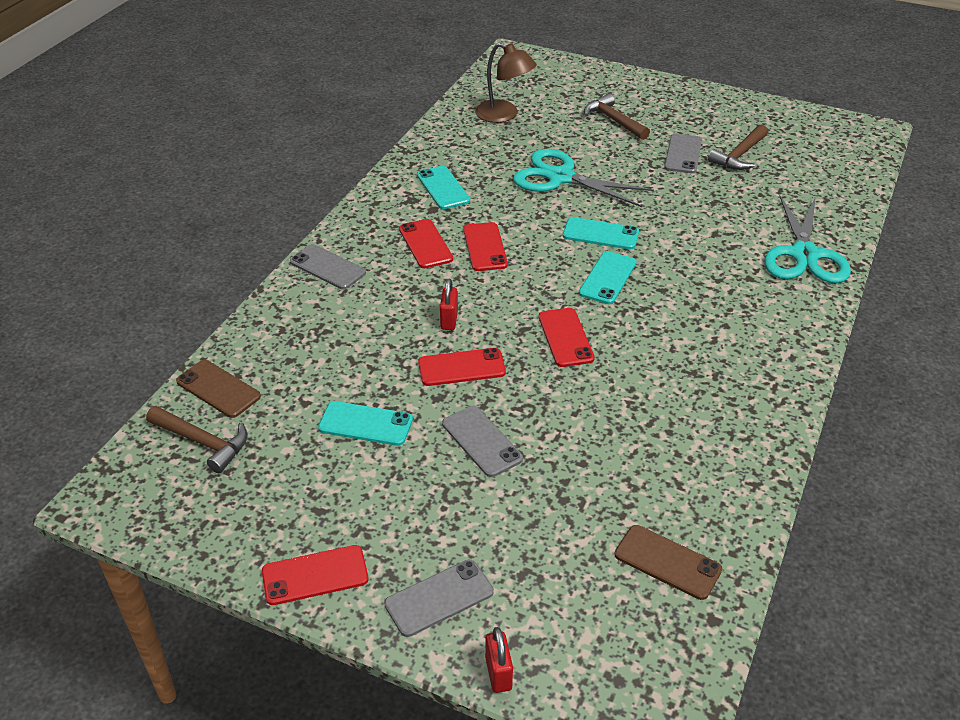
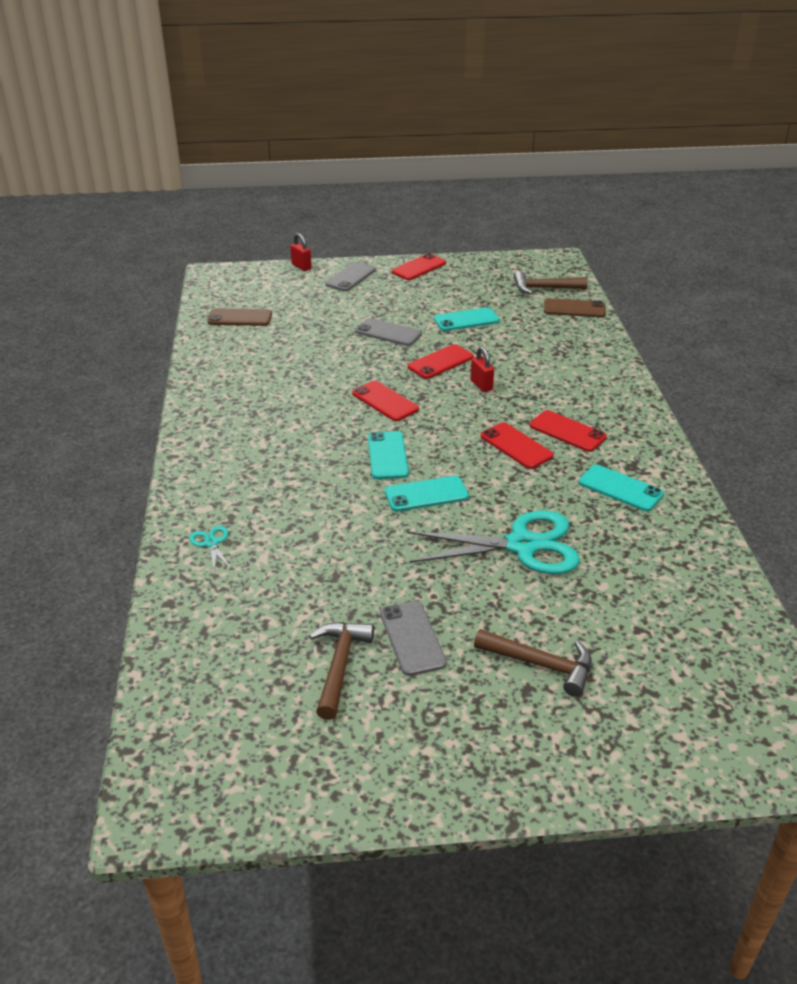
camera: 150 degrees right, 5 degrees down
grey phone [290,244,366,289] -> none
brown lamp [475,42,537,123] -> none
turquoise scissors [764,195,851,283] -> turquoise scissors [189,526,232,572], size x0.42

